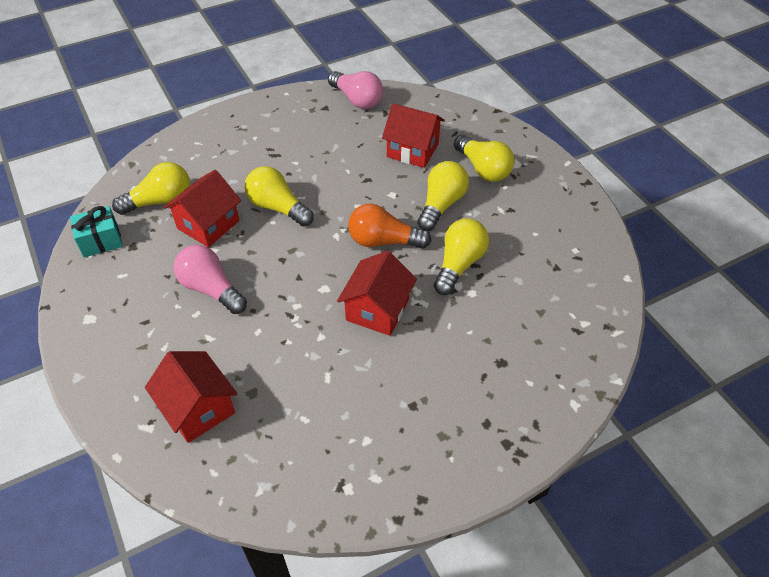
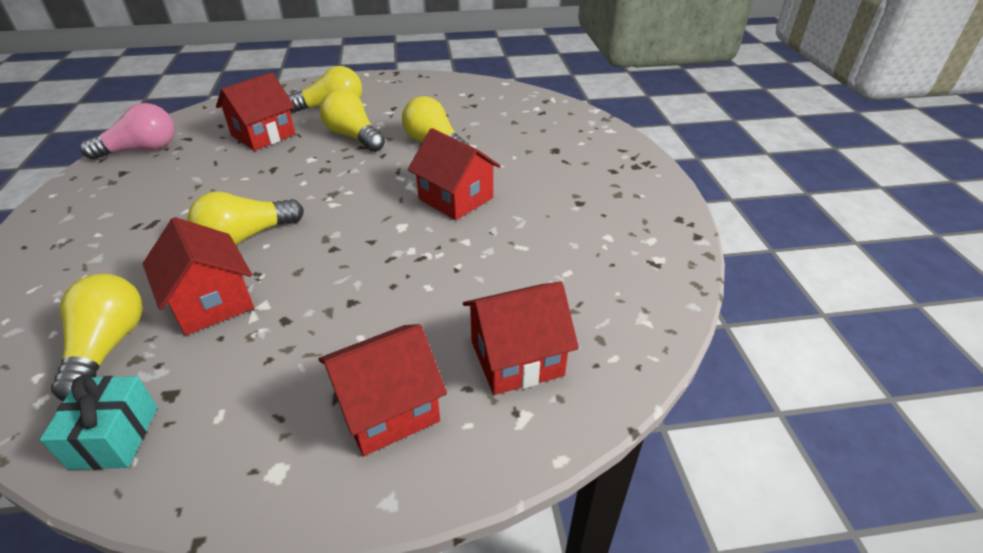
camera: 70 degrees left, 10 degrees down
pink light bulb [174,245,247,314] -> none
orange light bulb [348,204,432,249] -> none
none -> red house [319,324,447,456]

